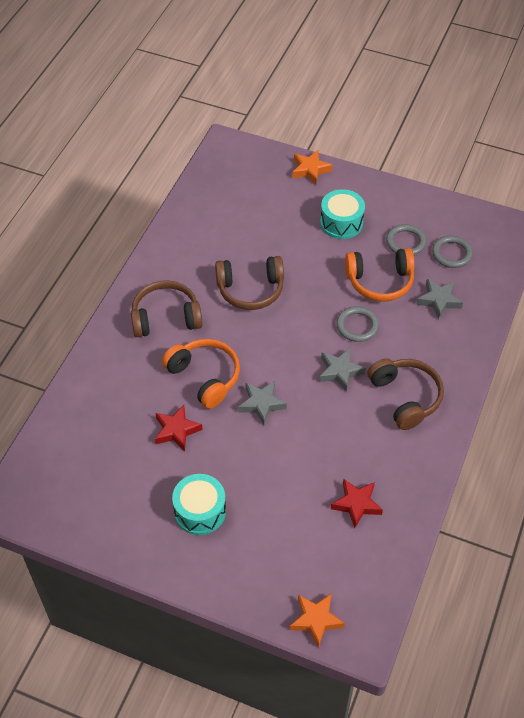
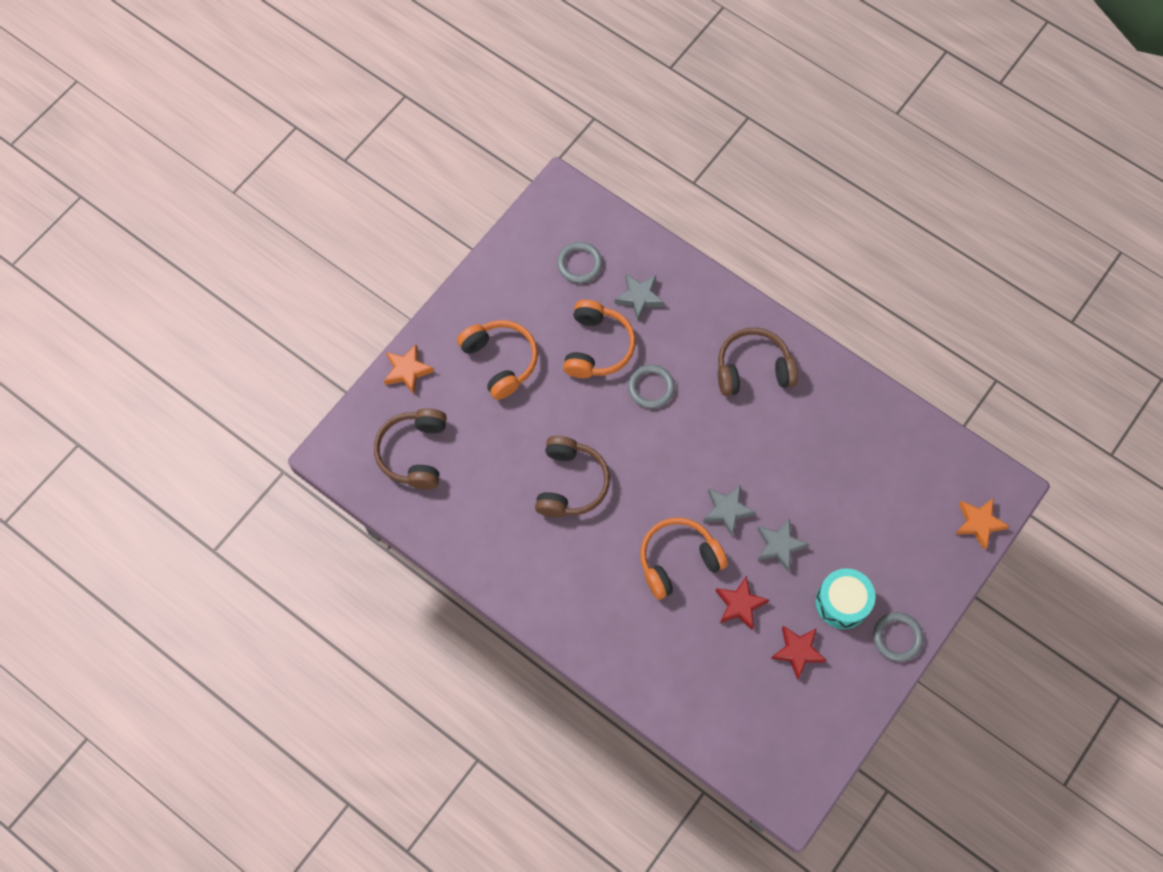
camera: 75 degrees left, 15 degrees up
brown headphones [131,280,203,337] -> brown headphones moved to [374,408,447,490]
grey star [319,348,366,392] -> grey star moved to [757,518,809,572]
turquoise drum [320,189,365,239] -> orange headphones [457,320,538,400]
red star [331,479,383,528] -> red star moved to [771,626,826,680]
grey ring [386,224,426,255] -> grey ring moved to [873,612,923,662]

